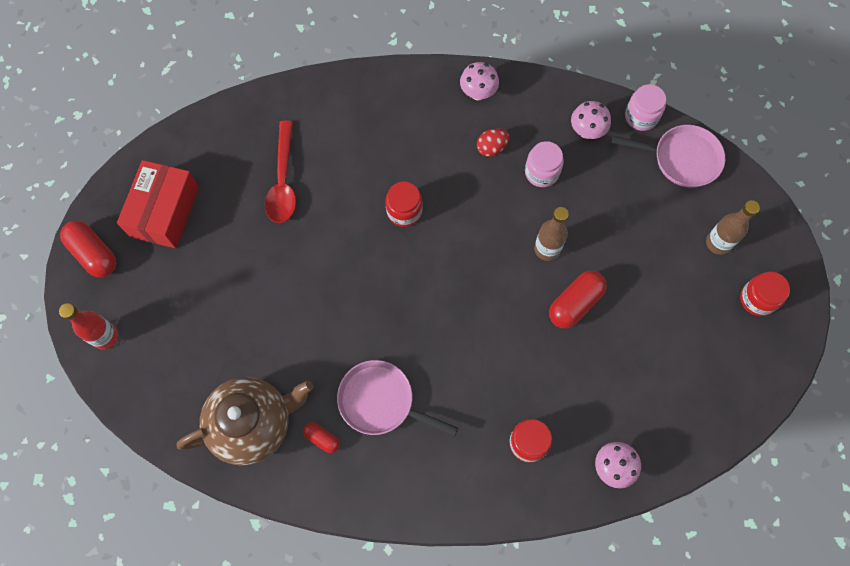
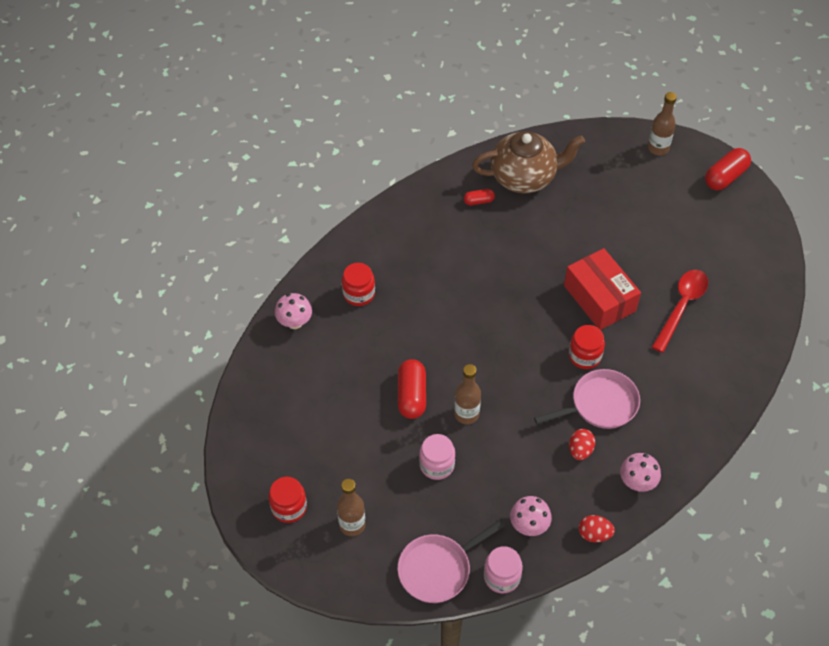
camera: 135 degrees right, 15 degrees down
red bottle [59,303,118,350] -> brown bottle [648,92,677,156]
red capsule [60,221,116,277] -> red capsule turned 45 degrees counterclockwise [705,148,751,191]
red box [117,160,199,248] -> red box moved to [564,248,641,330]
brown teapot [177,377,313,465] -> brown teapot turned 120 degrees counterclockwise [472,131,585,193]
red spoon [265,121,296,223] -> red spoon turned 75 degrees clockwise [652,270,708,353]
pink pan [337,360,458,436] -> pink pan moved to [534,369,640,429]
pink jar [525,141,564,187] -> pink jar moved to [419,434,455,480]
none -> red egg [579,515,615,543]

